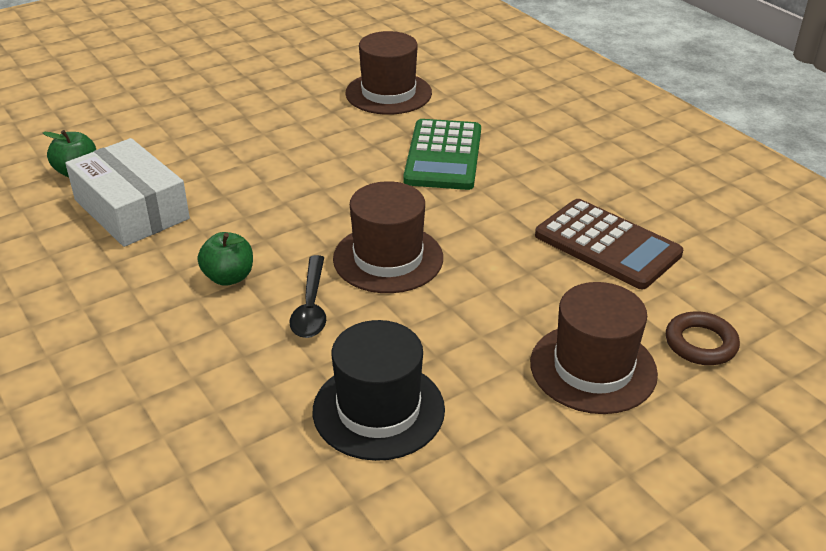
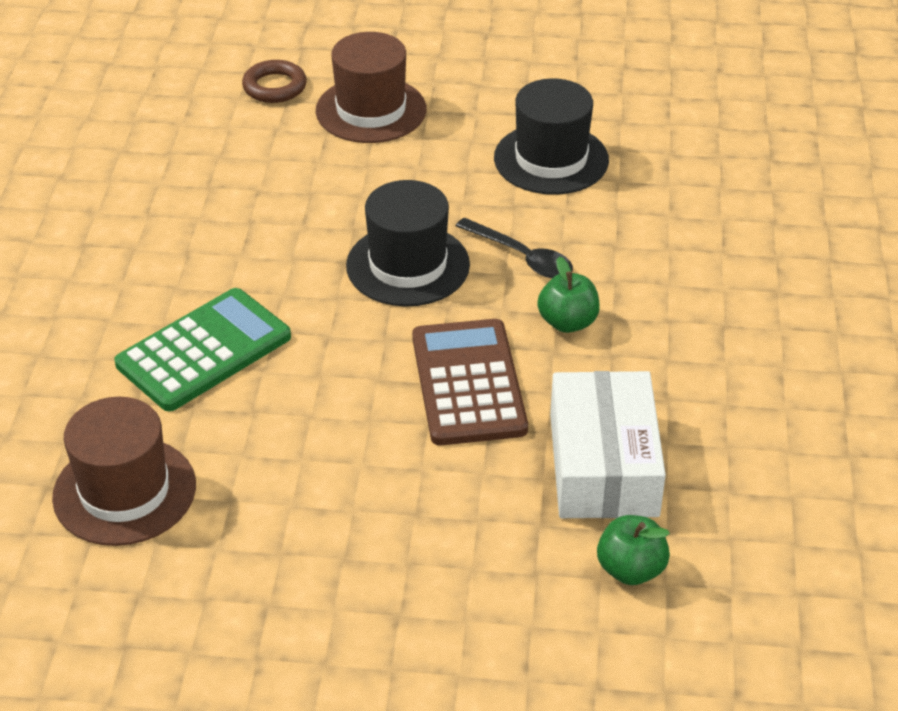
camera: 140 degrees left, 5 degrees up
black spoon [290,255,326,338] -> black spoon turned 90 degrees clockwise [456,218,573,278]
brown hat [333,181,443,293] -> black hat [346,180,470,307]
brown calculator [535,199,683,289] -> brown calculator moved to [412,319,528,445]

